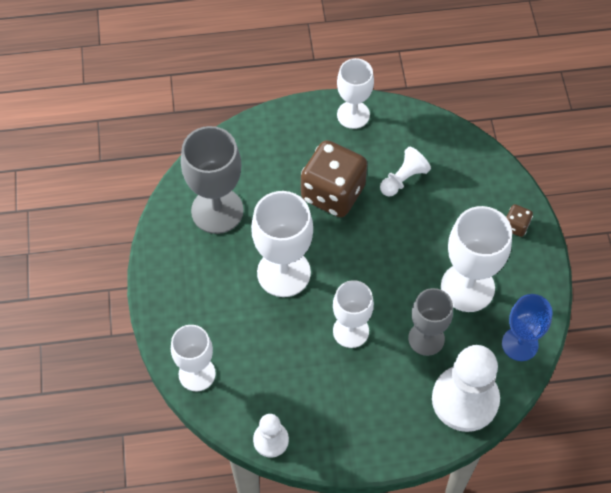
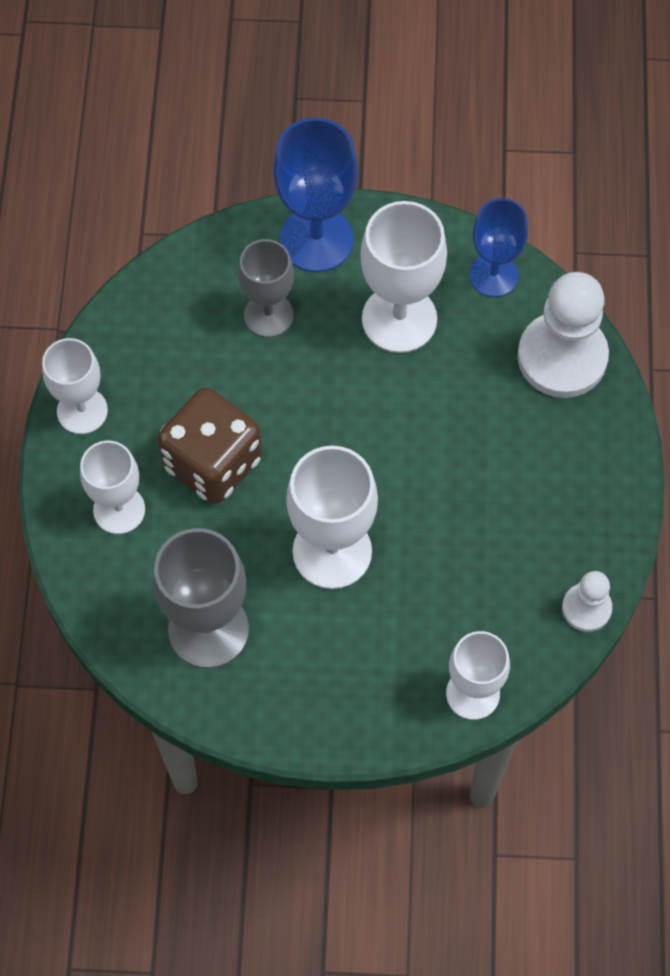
camera: 80 degrees left, 5 degrees up
white goblet [333,280,374,348] -> white goblet moved to [80,441,145,534]
white pawn [380,147,431,196] -> none
grey goblet [408,288,453,356] -> grey goblet moved to [238,239,294,337]
brown dice [506,204,533,237] -> blue goblet [273,118,358,272]

